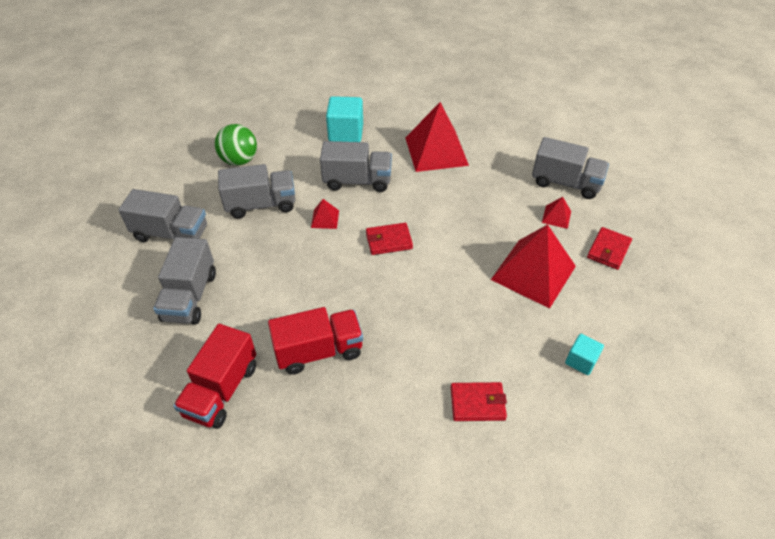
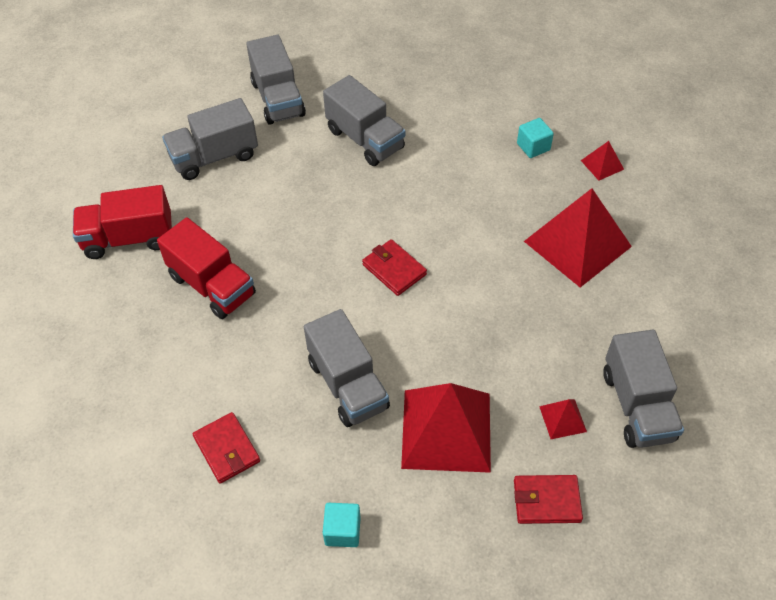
camera: 60 degrees right, 5 degrees up
green ball [215,124,257,166] -> none
red pyramid [311,199,339,229] -> red pyramid moved to [581,141,624,181]
grey truck [320,141,392,192] -> grey truck moved to [304,309,390,427]
turquoise cube [326,96,363,142] -> turquoise cube [517,118,554,158], size x0.58

